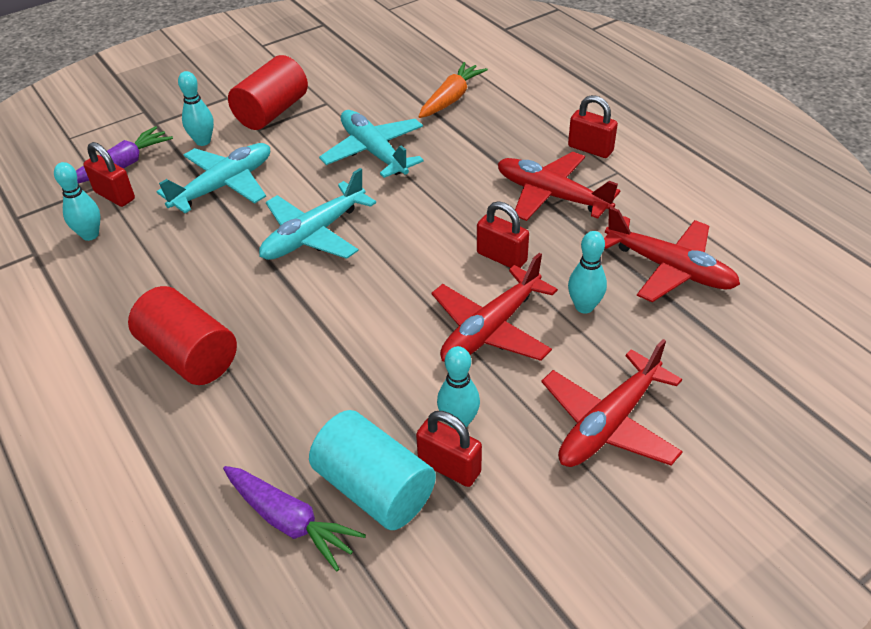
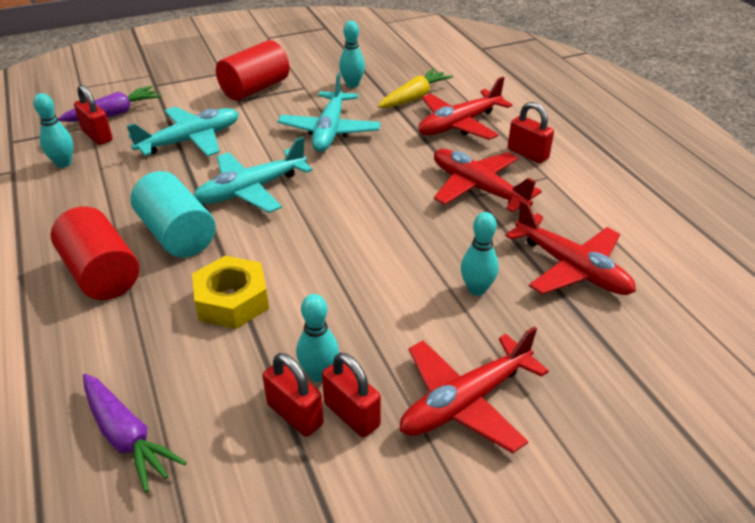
camera: 10 degrees right, 5 degrees down
turquoise bowling pin [178,71,214,146] -> turquoise bowling pin moved to [339,21,365,88]
turquoise cylinder [309,410,436,530] -> turquoise cylinder moved to [131,171,216,258]
turquoise plane [319,110,424,178] -> turquoise plane turned 150 degrees counterclockwise [278,72,381,152]
orange carrot [418,62,488,118] -> yellow carrot [378,68,453,108]
red plane [432,253,558,362] -> red plane moved to [418,77,512,140]
red padlock [477,201,529,268] -> red padlock moved to [322,353,381,437]
none -> yellow nut [192,256,269,329]

